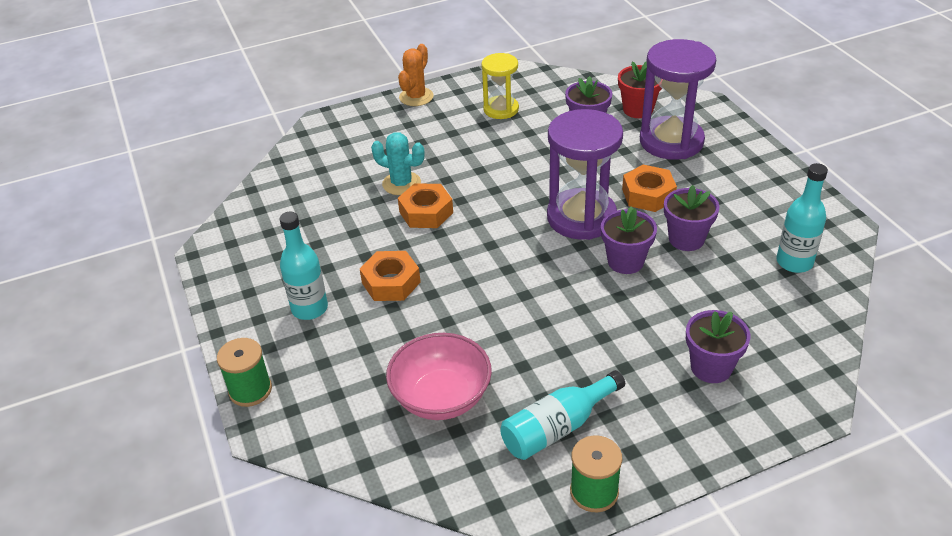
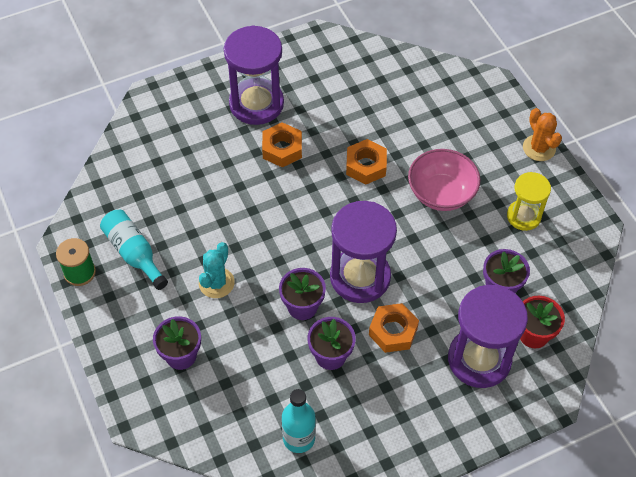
camera: 85 degrees right, 15 degrees up
green spool [217,338,272,407] -> none
turquoise bottle [280,212,328,320] -> purple hourglass [224,25,284,125]
turquoise cactus [371,132,425,195] -> turquoise cactus moved to [199,242,235,298]
pink bowl [386,333,492,420] -> pink bowl moved to [408,149,481,211]
orange cactus [398,44,434,106] -> orange cactus turned 45 degrees clockwise [523,108,562,161]

